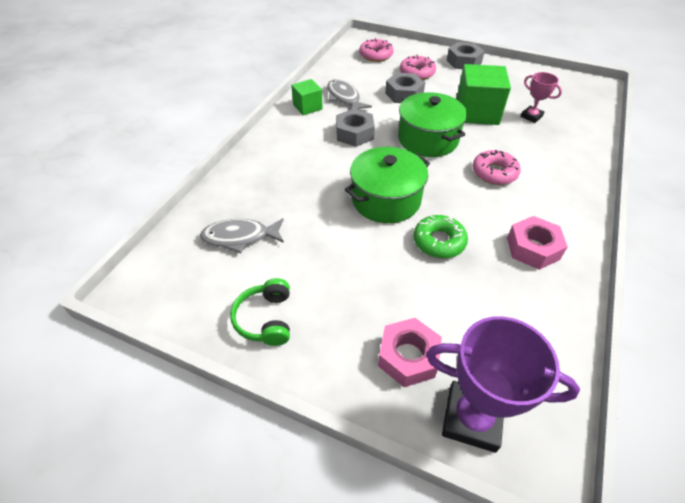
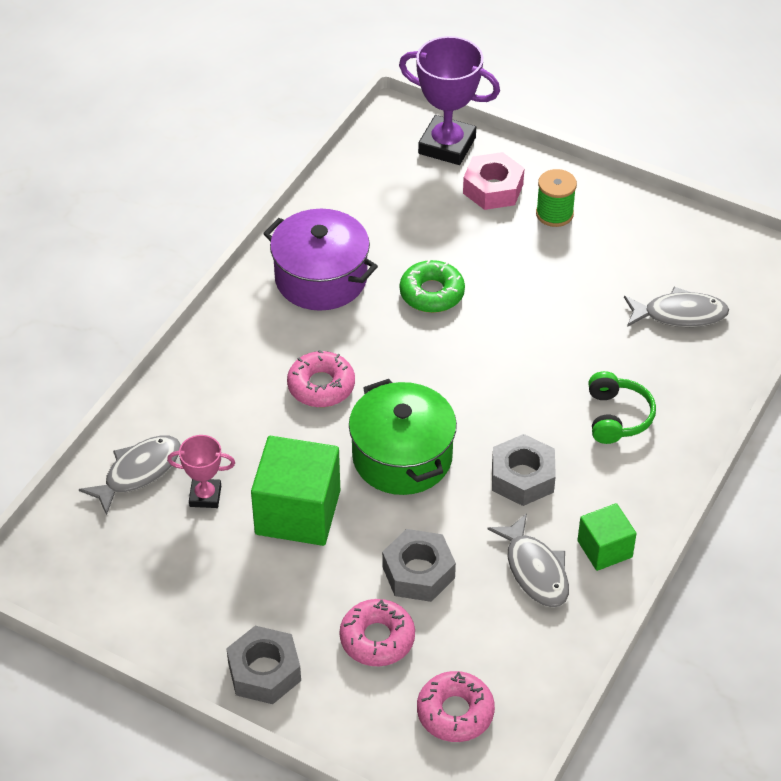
camera: 175 degrees left, 0 degrees up
green headphones [230,278,290,346] -> green headphones moved to [588,371,656,444]
green pot [344,147,430,223] -> none
pink nut [507,216,568,270] -> purple pot [263,209,378,311]
pink trophy [520,72,562,123] -> pink trophy turned 45 degrees counterclockwise [167,435,235,508]
none -> grey fish [79,435,181,515]
none -> green spool [536,169,577,227]

